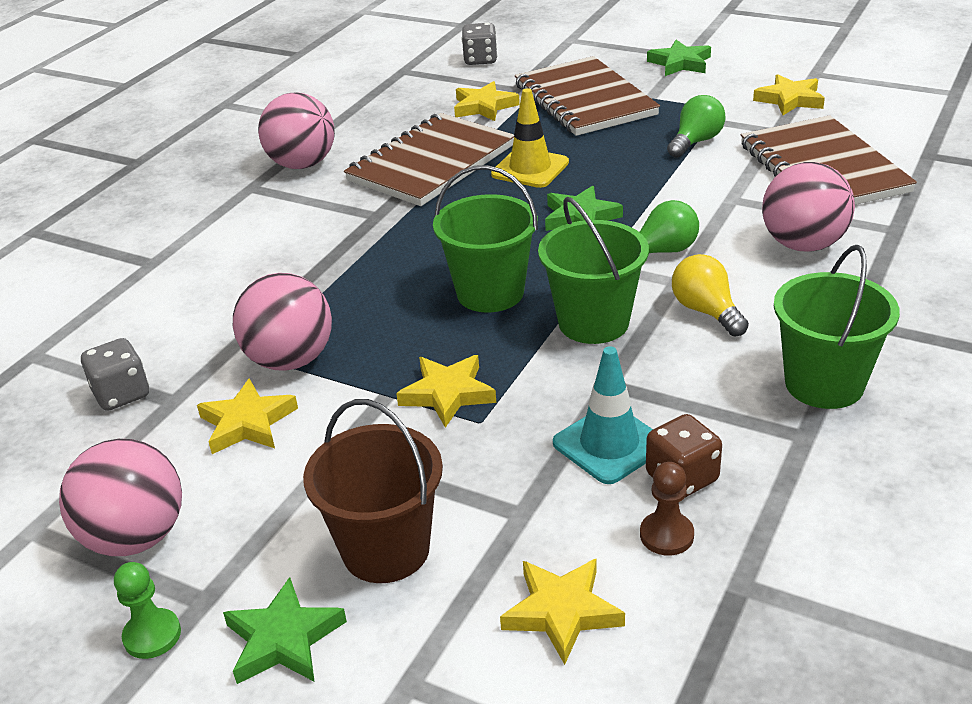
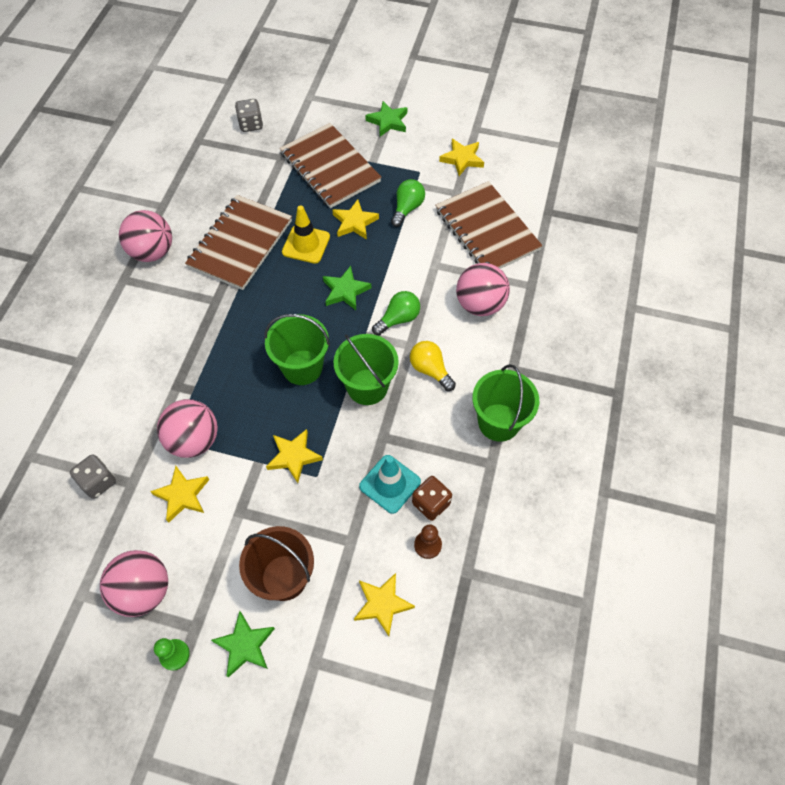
camera: 15 degrees left, 25 degrees up
yellow star [454,81,520,121] -> yellow star moved to [332,199,379,240]

